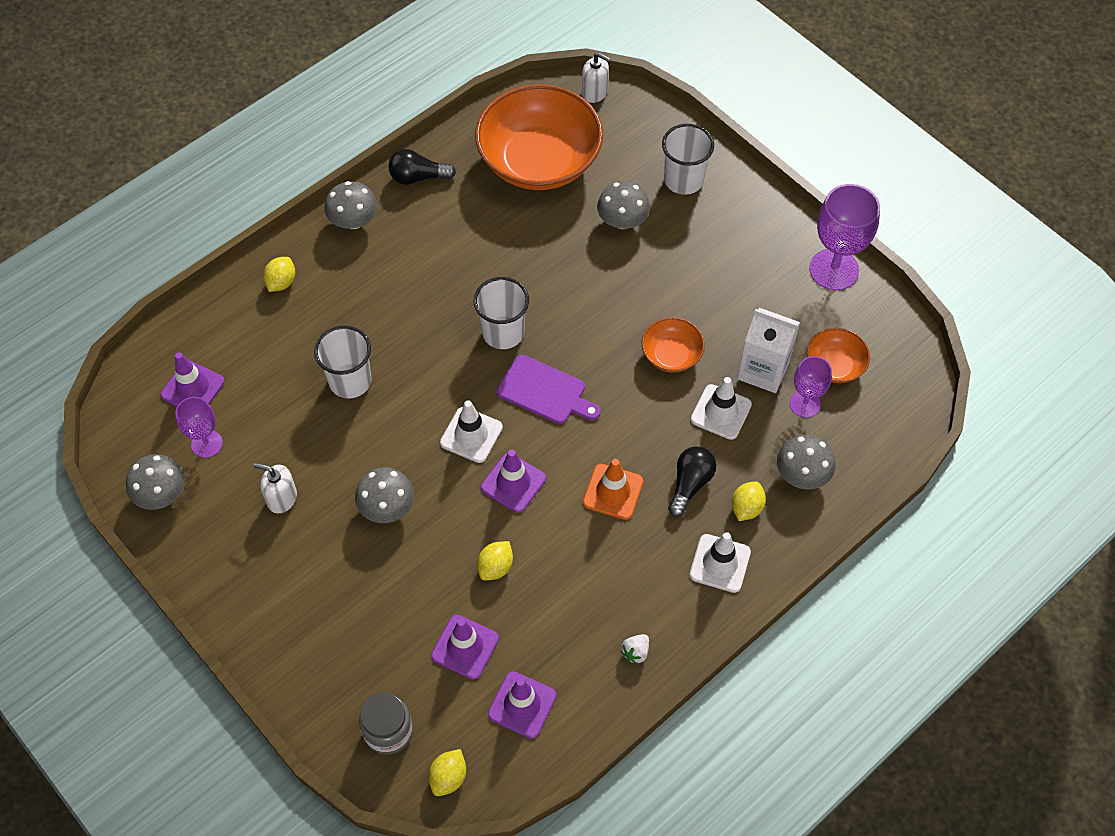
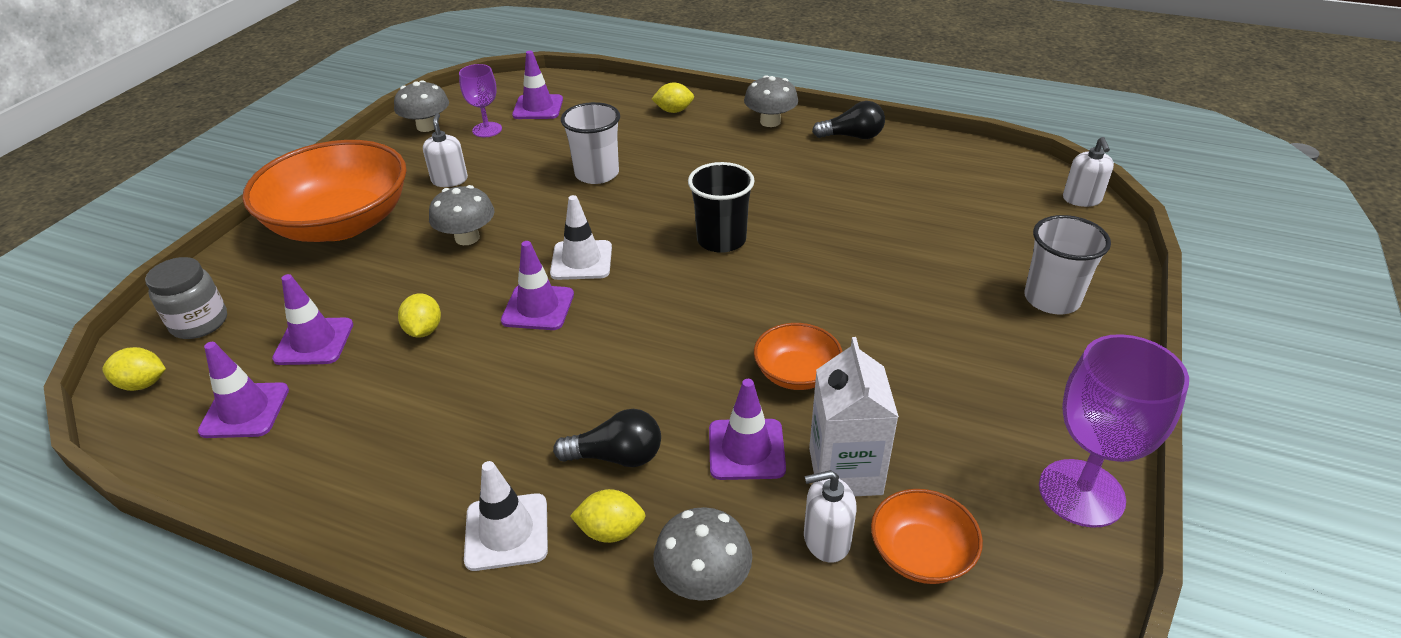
camera: 65 degrees right, 20 degrees down
black light bulb [389,149,456,185] -> black light bulb turned 120 degrees clockwise [812,101,885,139]
white cup [474,277,529,349] -> black cup [688,162,755,253]
orange bowl [475,84,603,190] -> orange bowl moved to [242,140,407,242]
yellow lemon [477,541,513,580] -> yellow lemon turned 75 degrees clockwise [398,293,441,338]
purple cutting board [497,355,601,424] -> none
orange traffic cone [583,459,643,520] -> none
grey mushroom [597,181,650,229] -> none
white strawberry [621,634,649,664] -> none
white traffic cone [691,377,752,440] -> purple traffic cone [709,379,786,480]
purple goblet [790,356,832,418] -> white soap dispenser [804,470,856,563]

